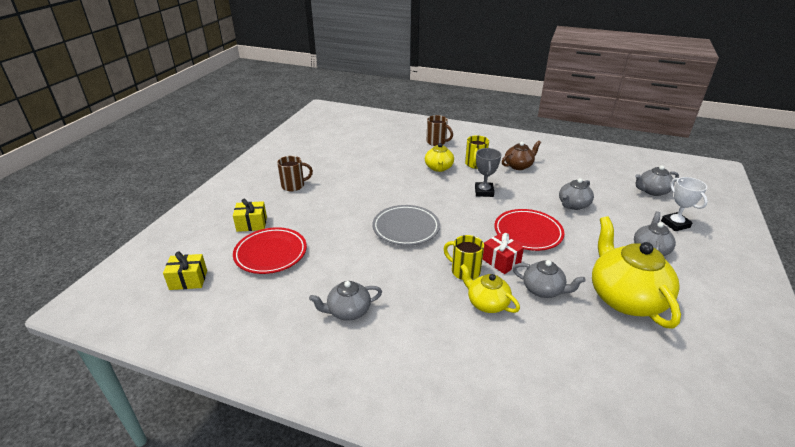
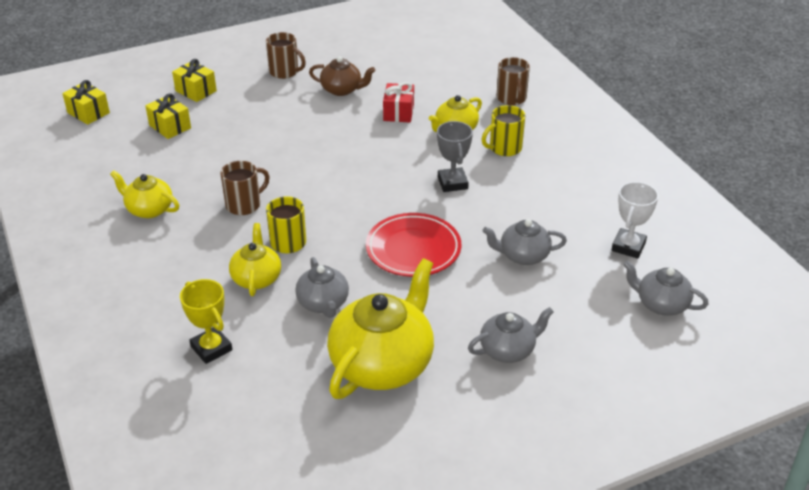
camera: 45 degrees right, 5 degrees up
red plate [233,227,307,274] -> yellow gift [145,93,191,139]
grey teapot [309,281,382,321] -> yellow teapot [110,170,179,218]
grey plate [372,205,440,246] -> none
grey trophy [475,148,501,197] -> grey trophy turned 60 degrees counterclockwise [437,121,473,192]
red gift [483,233,524,274] -> red gift moved to [383,82,414,123]
brown teapot [502,141,541,170] -> brown teapot moved to [309,56,375,96]
white trophy [661,177,708,231] -> white trophy moved to [612,182,659,259]
none -> yellow trophy [180,279,232,364]
none -> brown mug [220,161,270,215]

